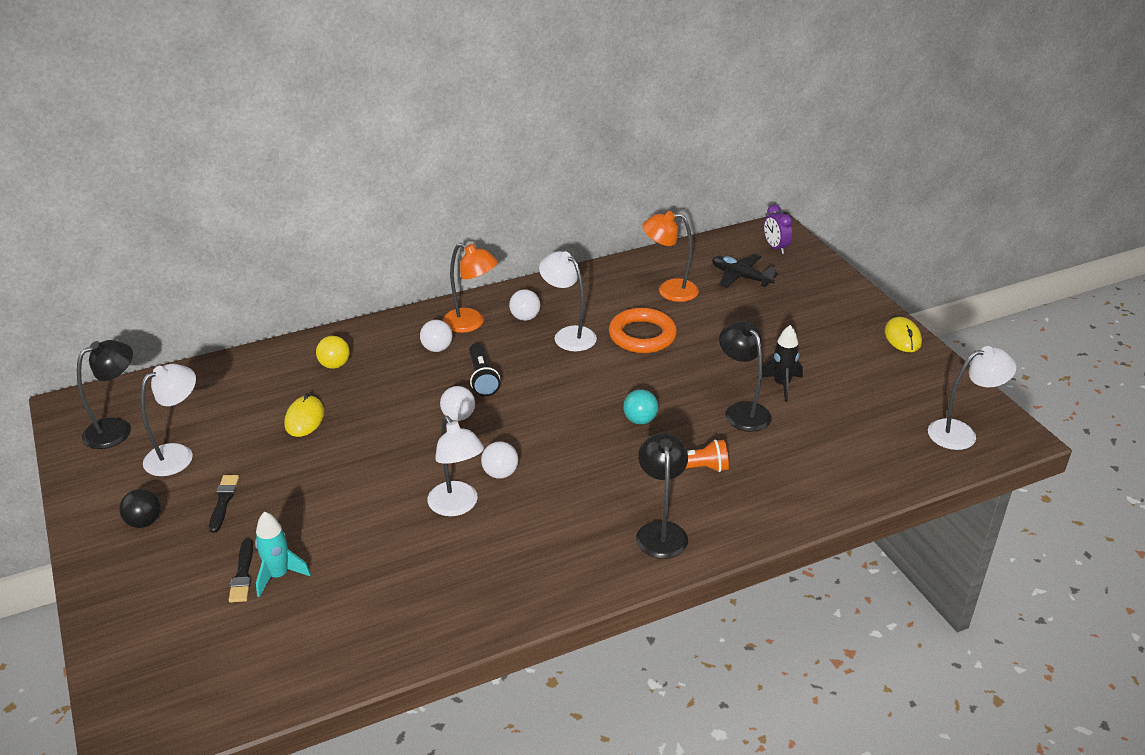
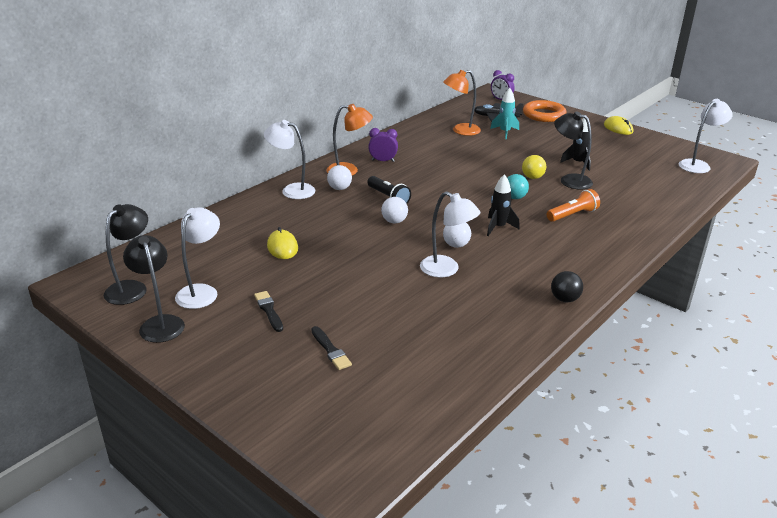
camera: 25 degrees left, 5 degrees down
black ball [119,489,161,528] -> black ball moved to [551,271,583,302]
turquoise rocket [255,512,311,597] -> turquoise rocket moved to [490,88,519,139]
yellow ball [316,336,350,369] -> yellow ball moved to [522,155,546,179]
white ball [509,289,541,321] -> purple clock [368,128,398,162]
white lamp [539,251,597,351] -> white lamp moved to [264,120,315,199]
orange ring [609,308,677,353] -> orange ring moved to [523,100,567,122]
black lamp [636,433,688,559] -> black lamp moved to [123,235,185,343]
none -> black rocket [487,174,520,236]

